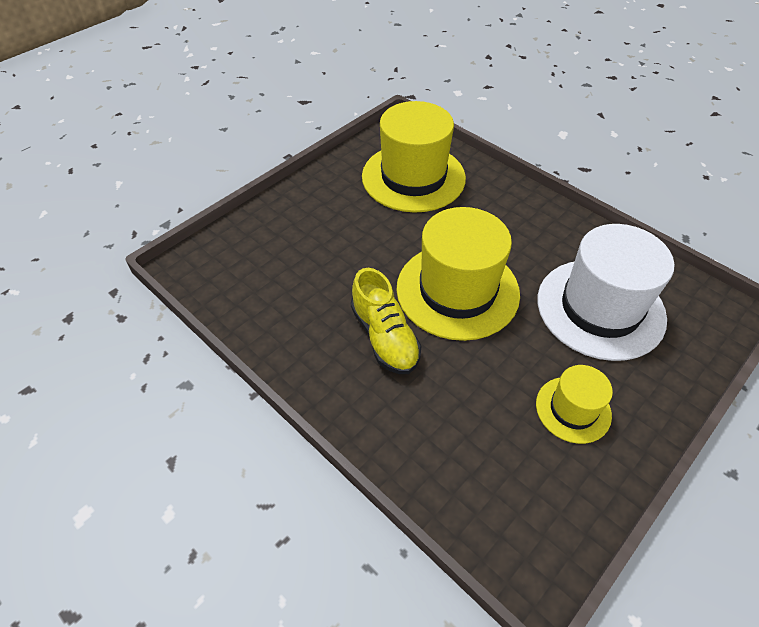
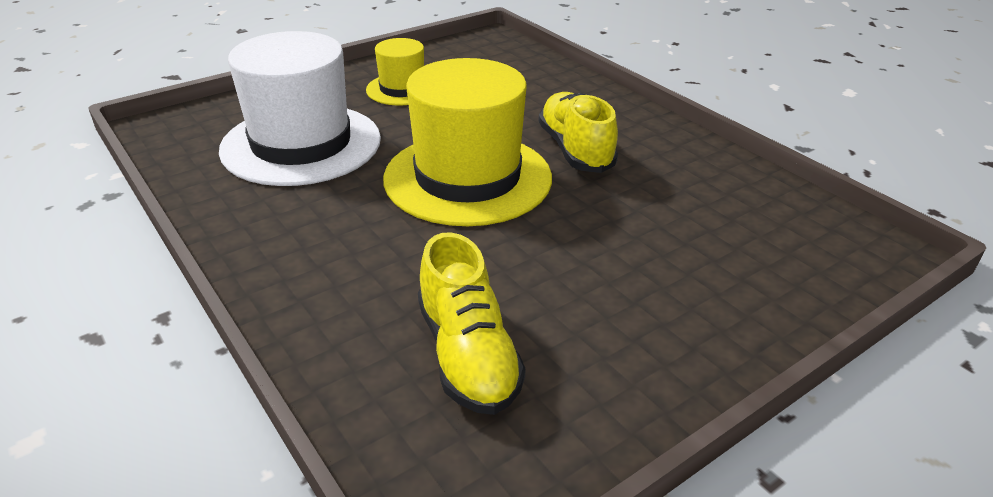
camera: 170 degrees left, 15 degrees down
yellow hat [362,101,466,213] -> yellow shoe [418,232,526,415]

